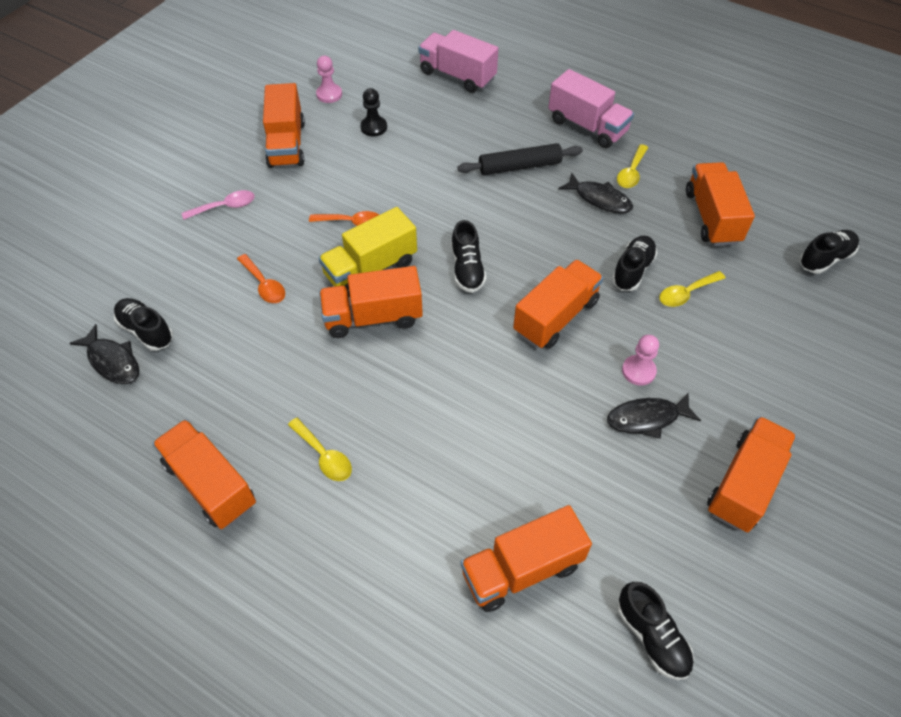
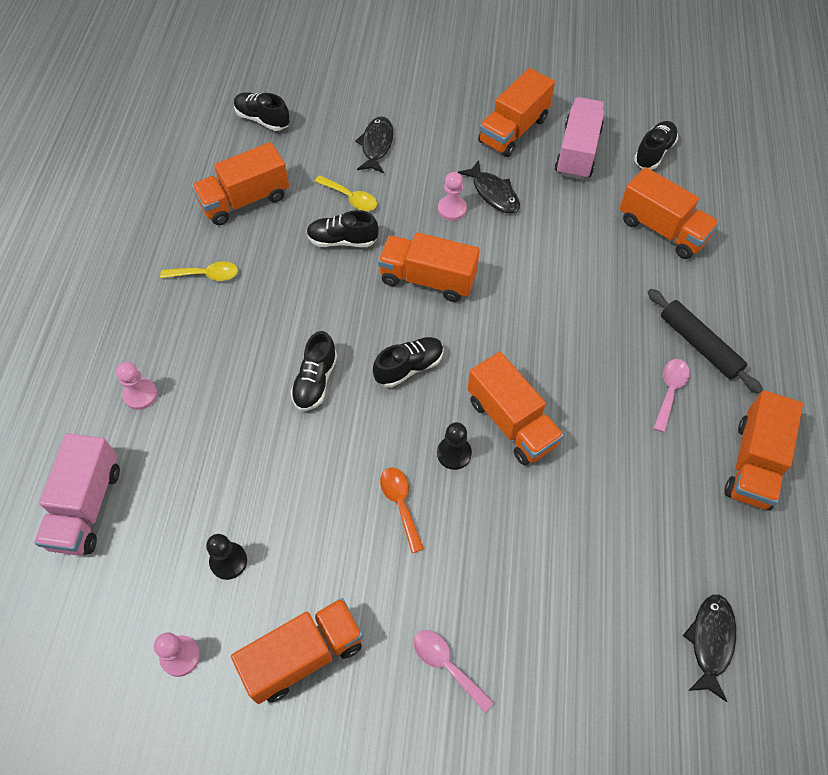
camera: 115 degrees left, 5 degrees up
black shoe [114,298,173,351] -> black shoe moved to [290,331,337,411]
orange spoon [237,254,285,303] -> none
yellow spoon [288,418,352,481] -> pink spoon [653,359,690,433]
yellow truck [319,207,417,297] -> black pawn [437,422,472,470]
black rolling pin [458,143,583,175] -> black rolling pin moved to [648,289,763,394]
pink truck [548,69,634,148] -> pink truck moved to [555,97,605,180]
black fish [558,172,633,213] -> black fish moved to [355,116,393,173]
orange truck [707,416,797,532] -> orange truck turned 60 degrees counterclockwise [478,68,555,157]
none -> pink pawn [116,362,158,410]

